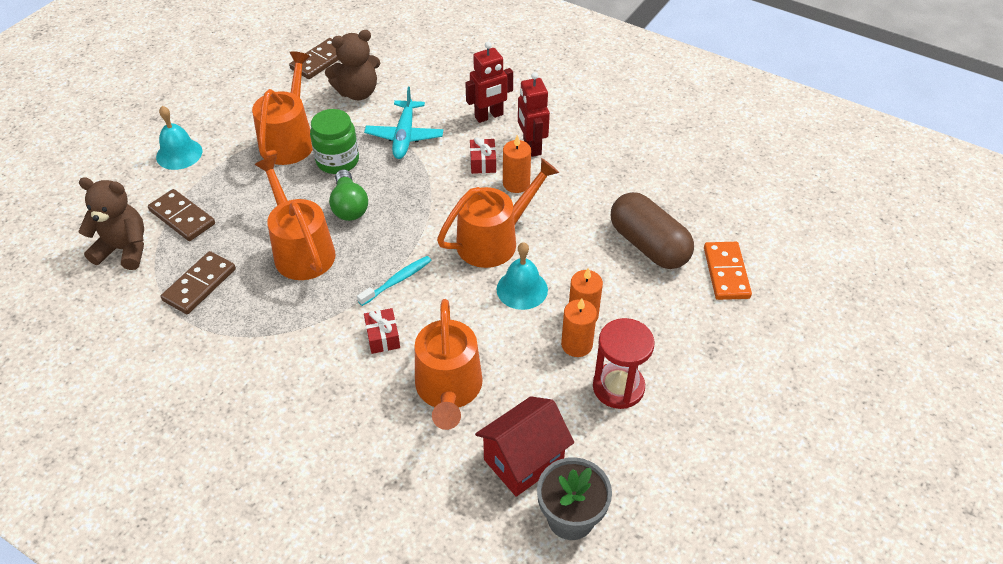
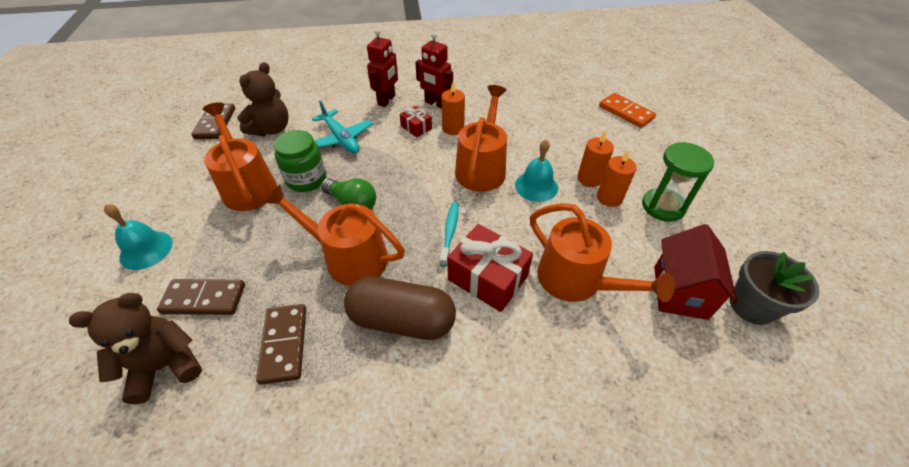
camera: 40 degrees left, 0 degrees up
red gift [364,308,400,354] -> red gift [447,224,533,312], size x1.87
red hourglass [593,318,655,409] -> green hourglass [642,142,714,222]
brown capsule [611,192,694,269] -> brown capsule moved to [344,276,456,340]

